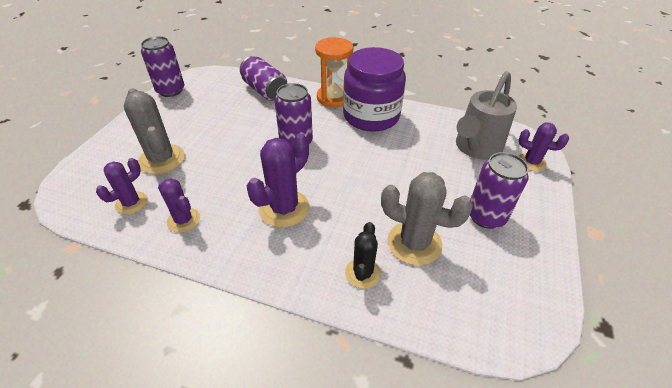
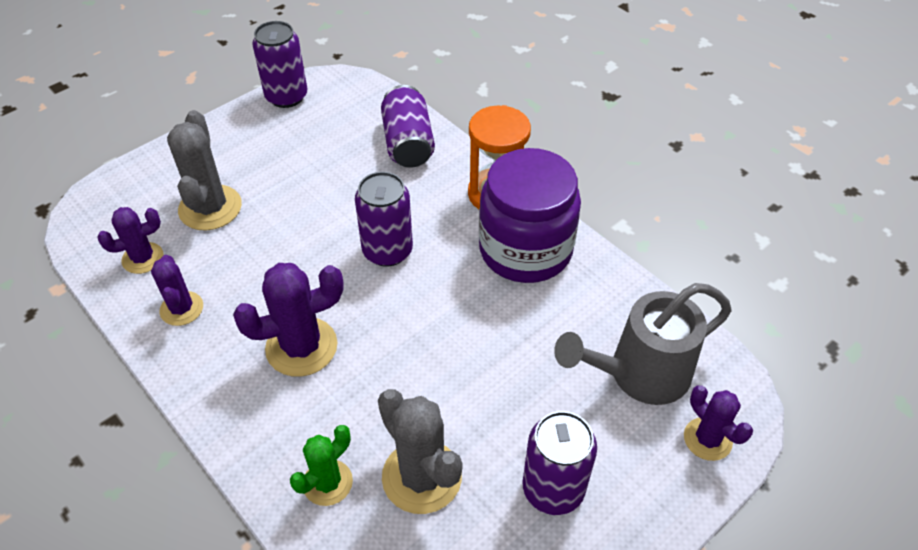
camera: 30 degrees right, 5 degrees up
black cactus [345,222,381,289] -> green cactus [290,425,353,506]

